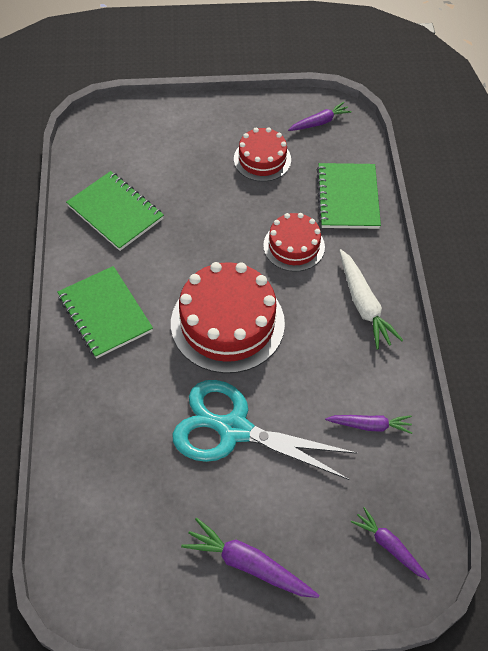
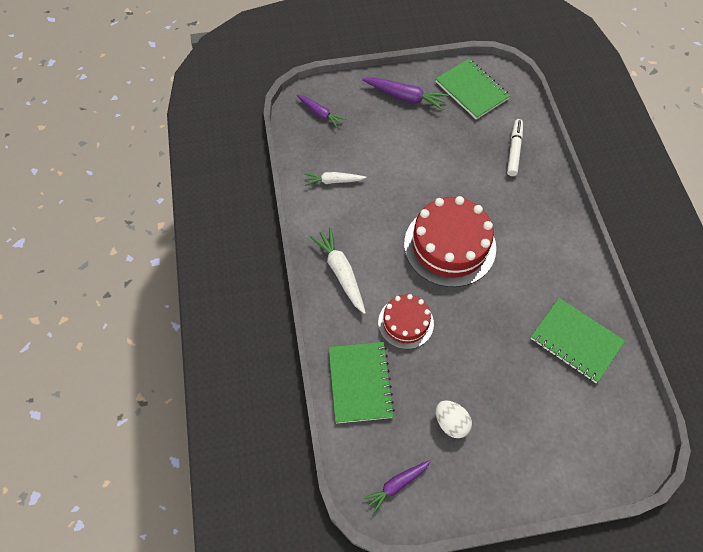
camera: 175 degrees right, 5 degrees up
green notebook [57,266,153,359] -> green notebook moved to [435,59,510,119]
turquoise scissors [172,380,357,480] -> none
red cake [234,127,291,181] -> white egg [436,400,472,438]
purple carrot [325,415,412,434] -> white carrot [305,172,367,186]
none -> white marker [507,119,523,176]

